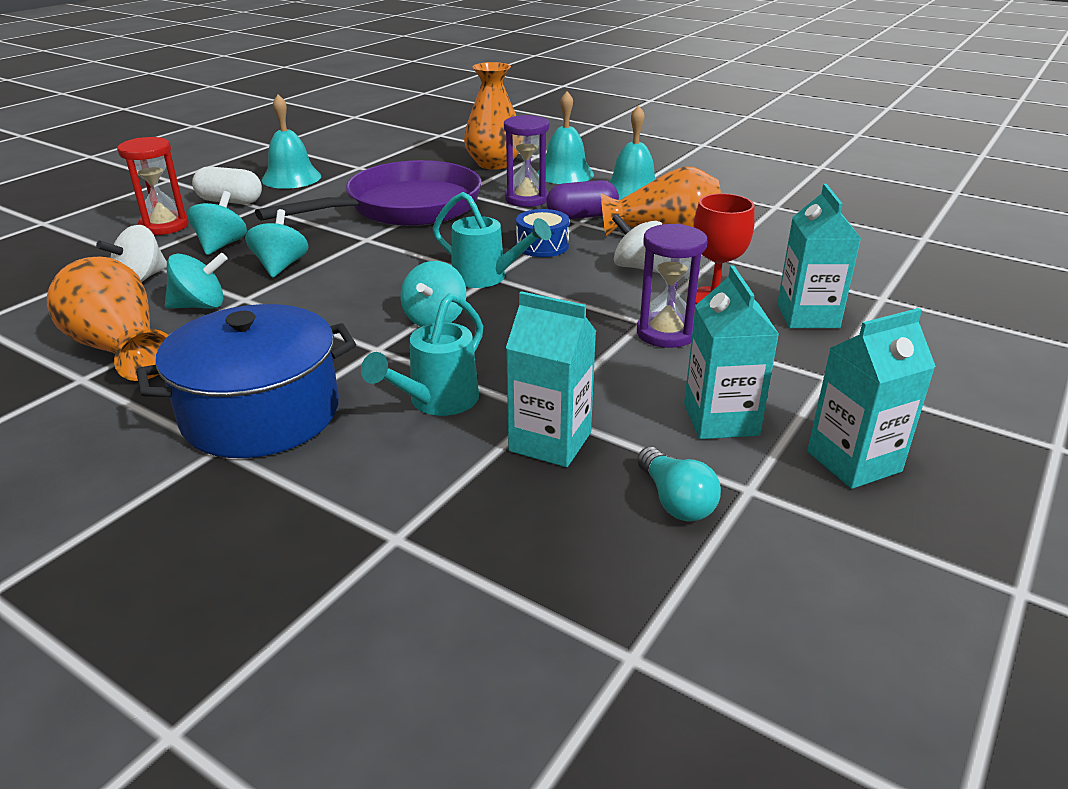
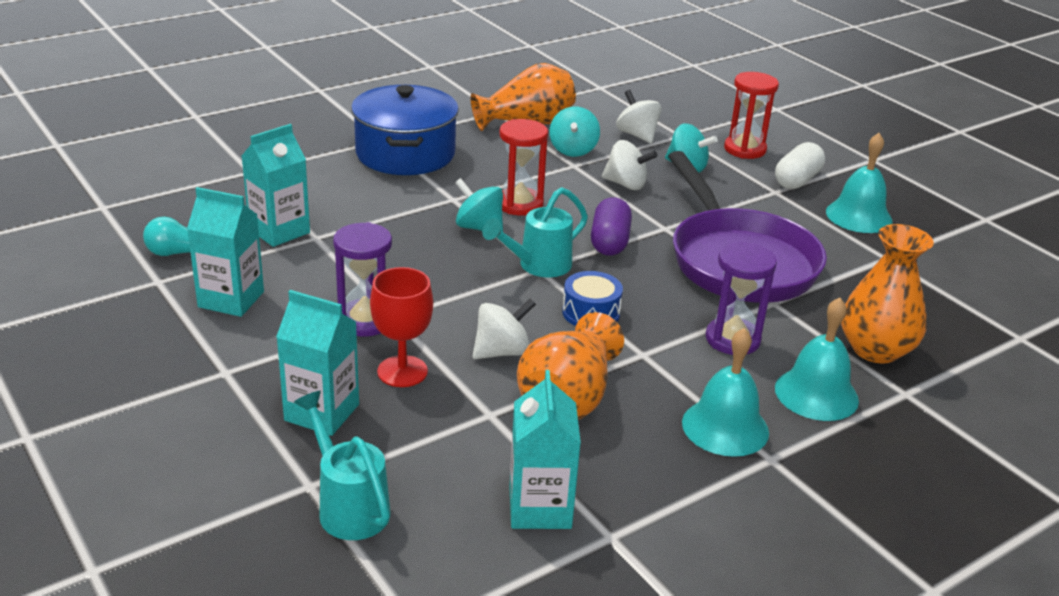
camera: 110 degrees right, 0 degrees up
turquoise spinning top [245,209,309,278] -> white spinning top [602,140,658,190]
turquoise watering can [361,293,483,416] -> turquoise watering can moved to [294,391,390,540]
purple capsule [546,180,619,219] -> purple capsule moved to [591,197,632,256]
turquoise carton [807,308,936,489] -> turquoise carton moved to [509,370,581,529]
none -> red hourglass [499,119,548,216]

